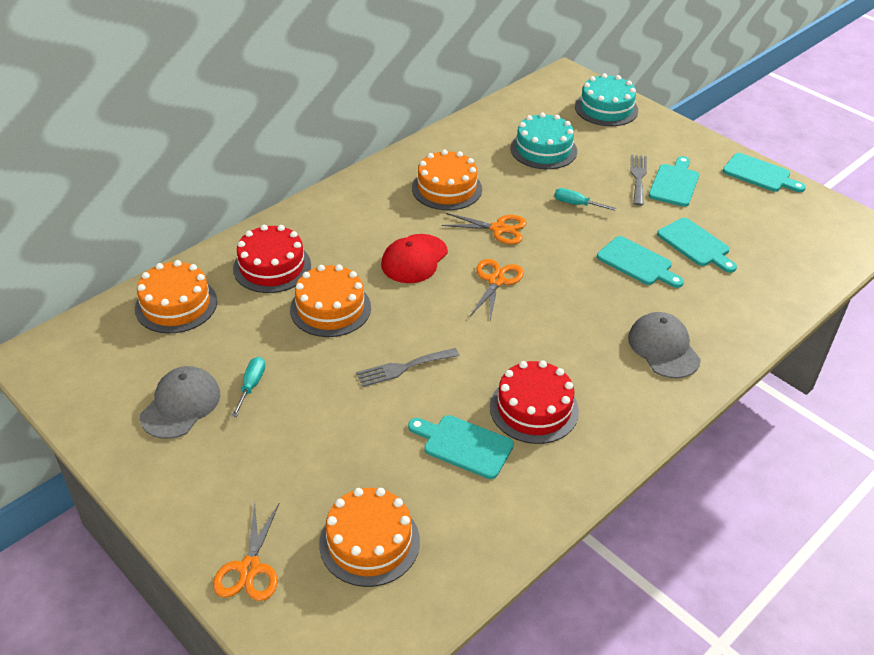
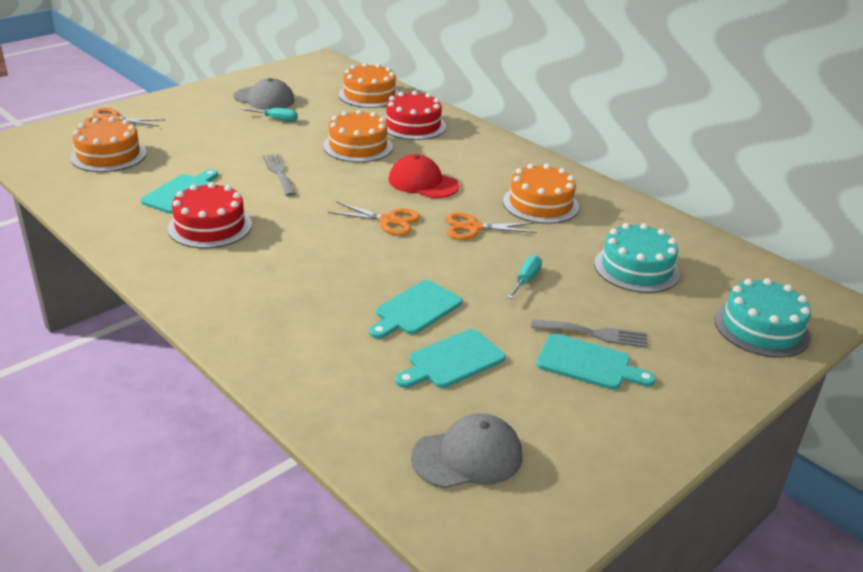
camera: 90 degrees right, 10 degrees down
orange scissors [441,213,527,244] -> orange scissors turned 75 degrees clockwise [445,212,537,240]
grey cap [628,312,701,379] -> grey cap moved to [411,413,522,489]
turquoise cutting board [723,153,806,192] -> none

